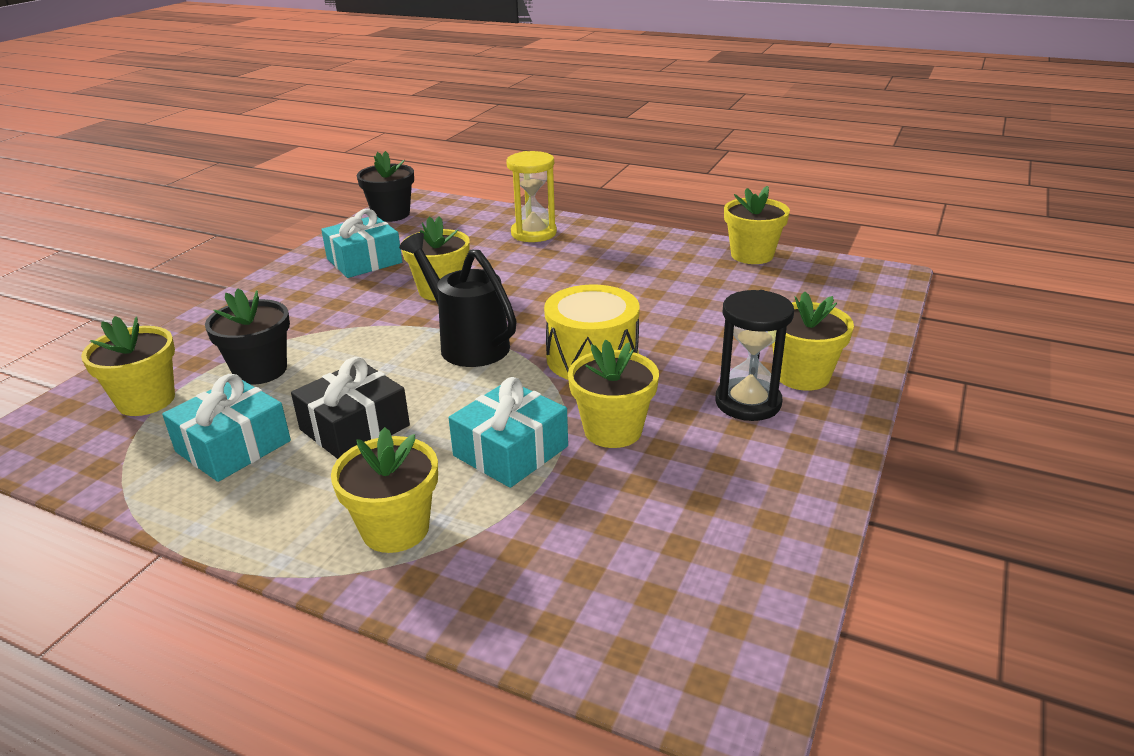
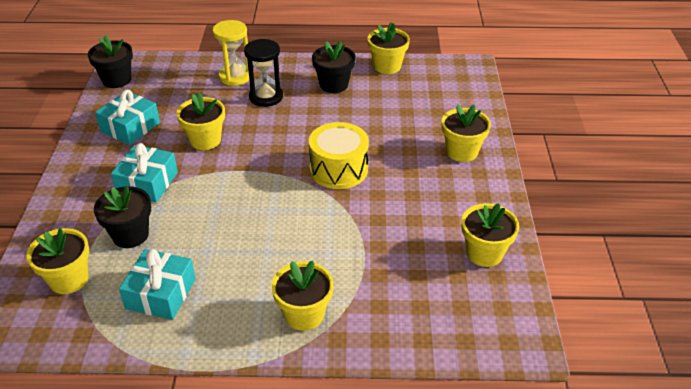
camera: 25 degrees left, 10 degrees up
black gift [291,357,410,459] -> none
black watering can [399,233,517,367] -> none
turquoise gift [449,377,568,488] -> turquoise gift moved to [111,143,178,202]
yellow flower pot [568,340,659,448] -> yellow flower pot moved to [462,203,519,267]
black hourglass [715,290,794,421] -> black hourglass moved to [244,39,283,107]
none -> black flower pot [312,41,356,93]

